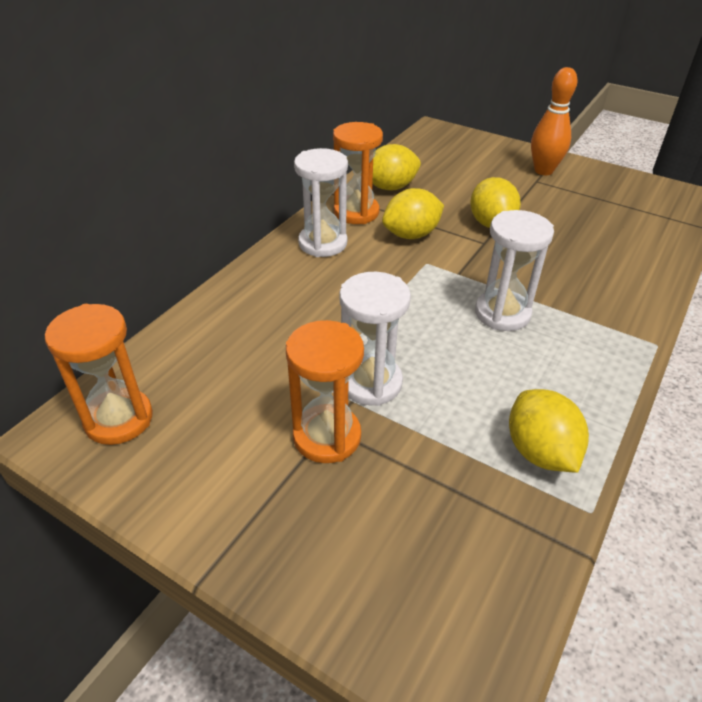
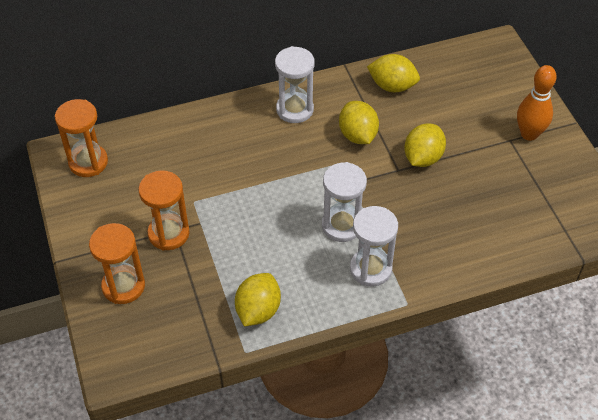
camera: 40 degrees right, 10 degrees up
orange hourglass [333,122,383,224] -> orange hourglass moved to [89,223,145,304]
white hourglass [339,272,411,406] -> white hourglass moved to [350,206,398,287]
yellow lemon [382,188,444,239] -> yellow lemon turned 60 degrees clockwise [339,101,379,144]

